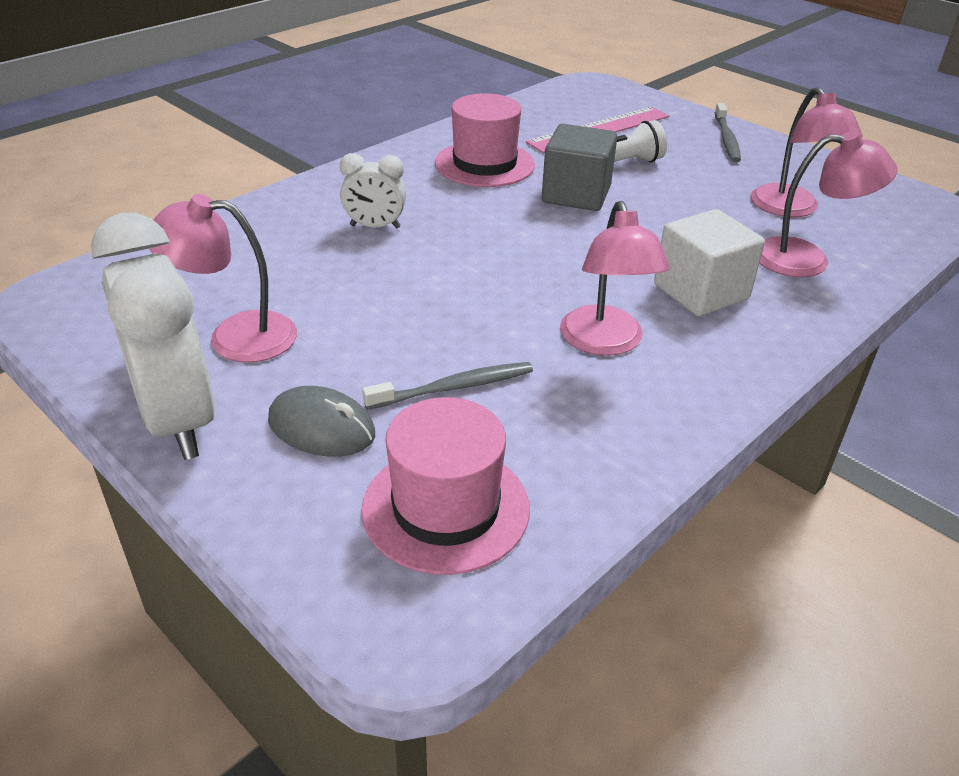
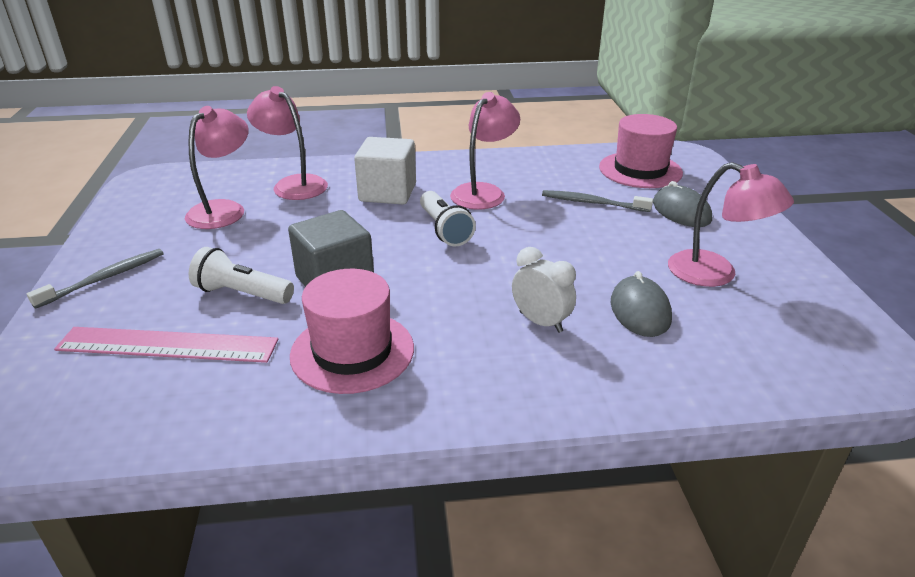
camera: 140 degrees left, 5 degrees down
white clock [91,213,215,460] -> none
none -> white flashlight [420,191,476,246]
none -> grey mouse [611,271,672,337]

